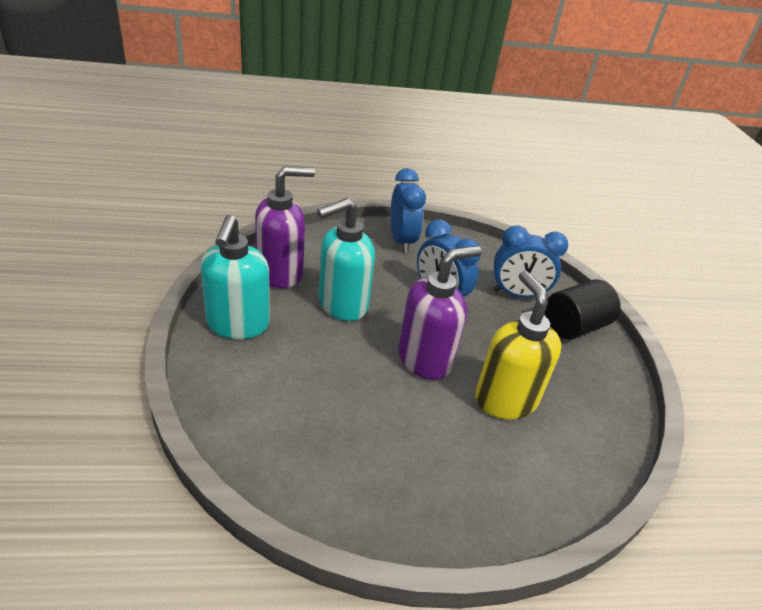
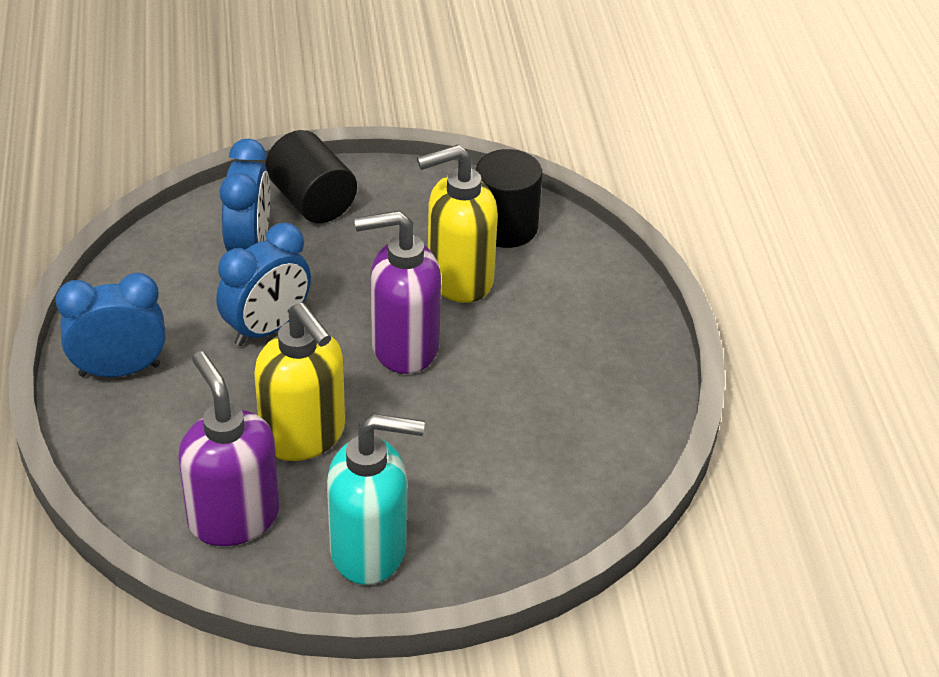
camera: 90 degrees left, 5 degrees up
turquoise soap dispenser [317,198,375,321] -> yellow soap dispenser [254,303,345,461]
purple soap dispenser [398,246,482,380] -> purple soap dispenser turned 60 degrees counterclockwise [354,211,441,374]
none -> black cylinder [476,149,542,248]

